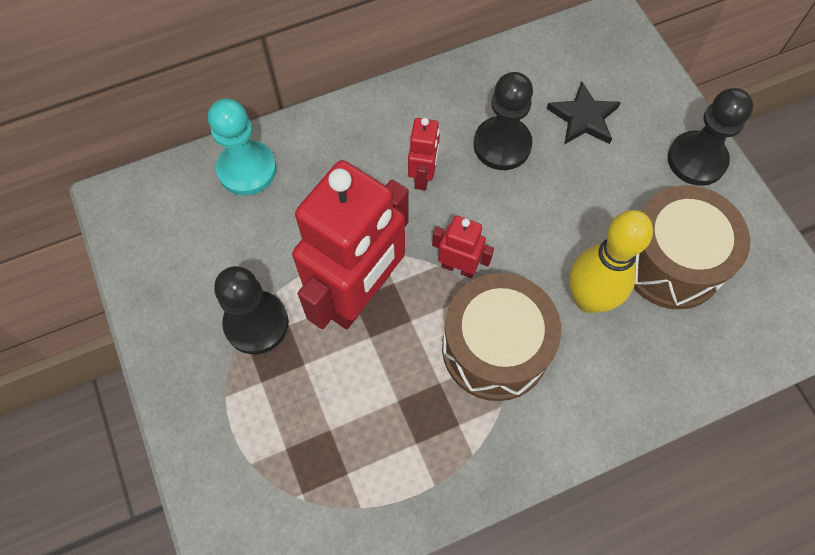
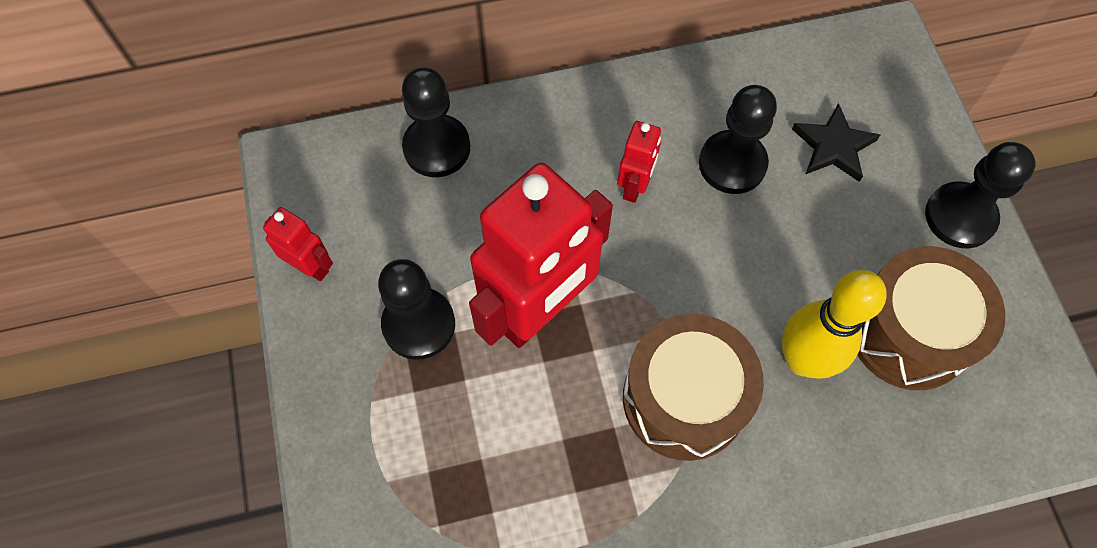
camera: 10 degrees right, 0 degrees up
turquoise pawn [208,99,277,196] -> black pawn [402,68,470,177]
red robot [432,215,494,278] -> red robot moved to [263,207,333,281]

